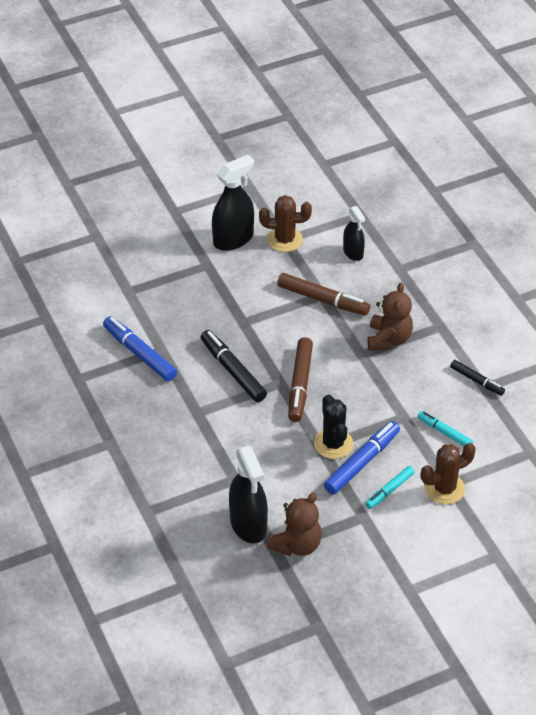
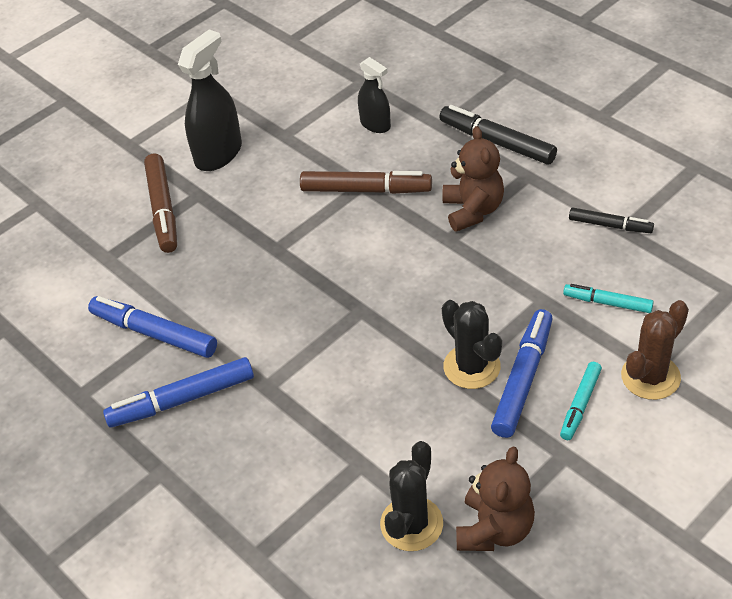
camera: 15 degrees left, 0 degrees up
black marker [201,330,267,402] -> black marker moved to [439,105,557,165]
black spray bottle [229,445,268,544] -> black cactus [380,441,443,551]
brown cactus [259,195,312,252] -> none
brown marker [288,337,313,422] -> brown marker moved to [144,154,177,253]
none -> blue marker [103,357,254,428]

